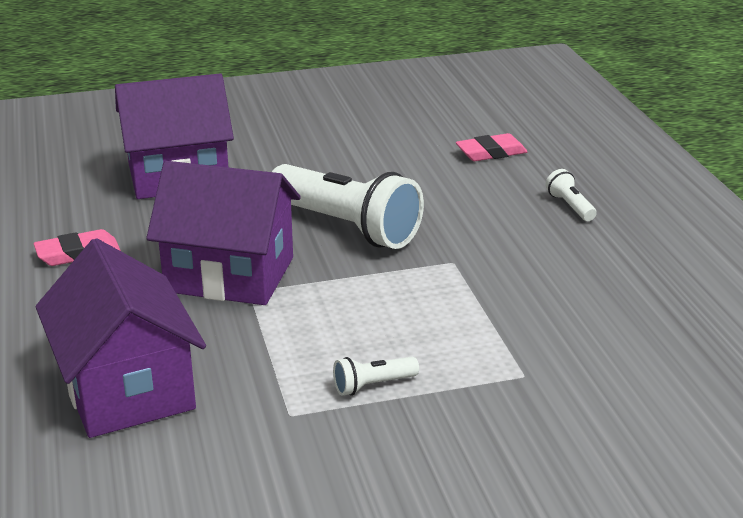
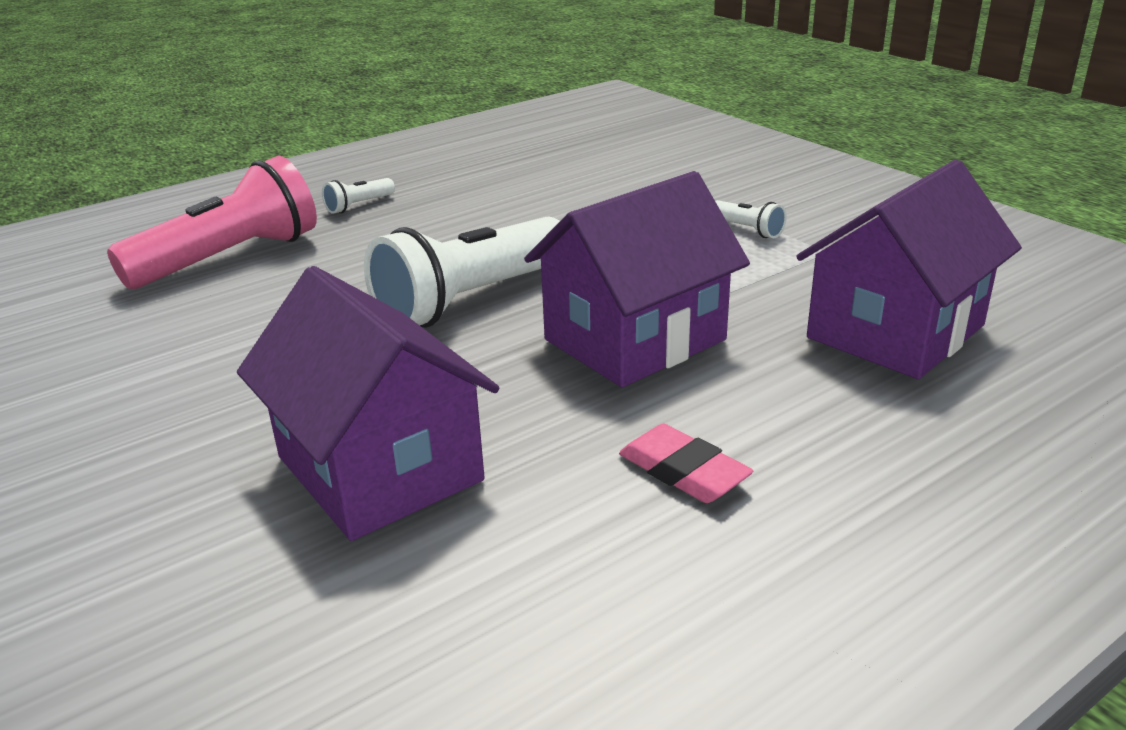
camera: 110 degrees left, 0 degrees up
purple house [146,161,301,305] -> purple house turned 60 degrees clockwise [524,171,750,387]
white flashlight [272,164,424,249] -> white flashlight turned 150 degrees counterclockwise [364,217,560,328]
pink eraser [456,133,527,161] -> pink flashlight [107,156,317,289]

